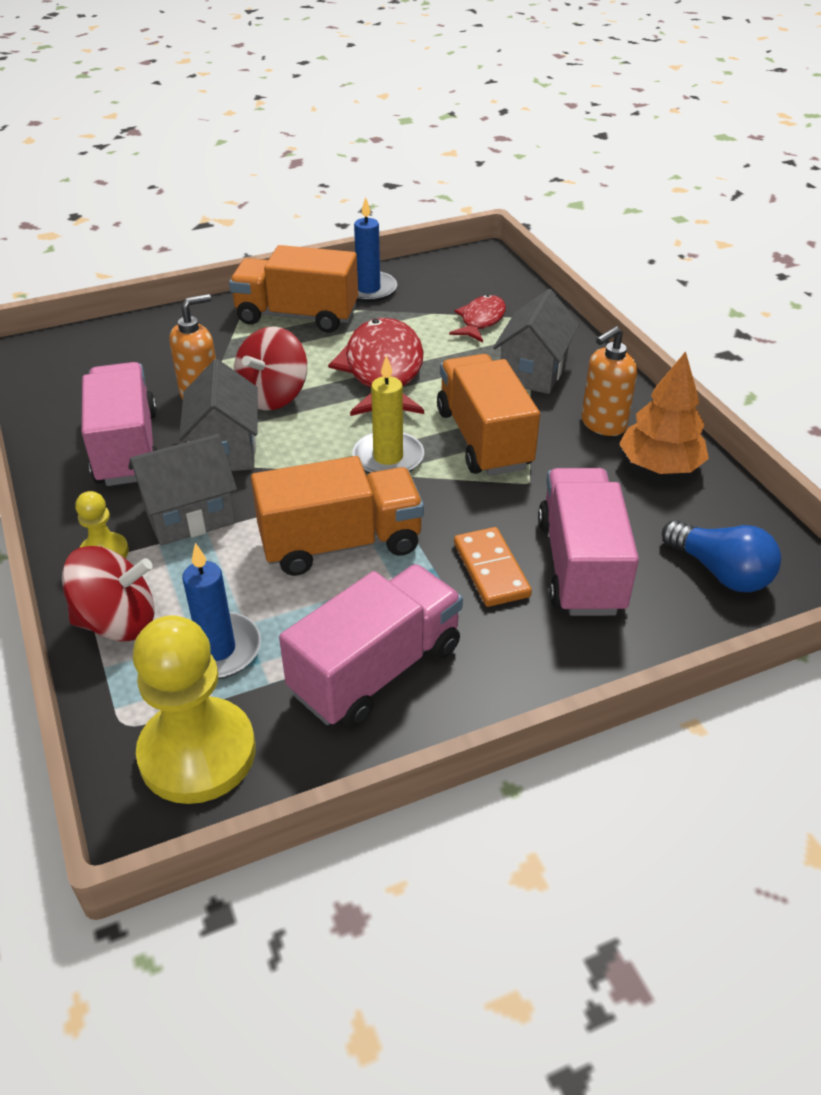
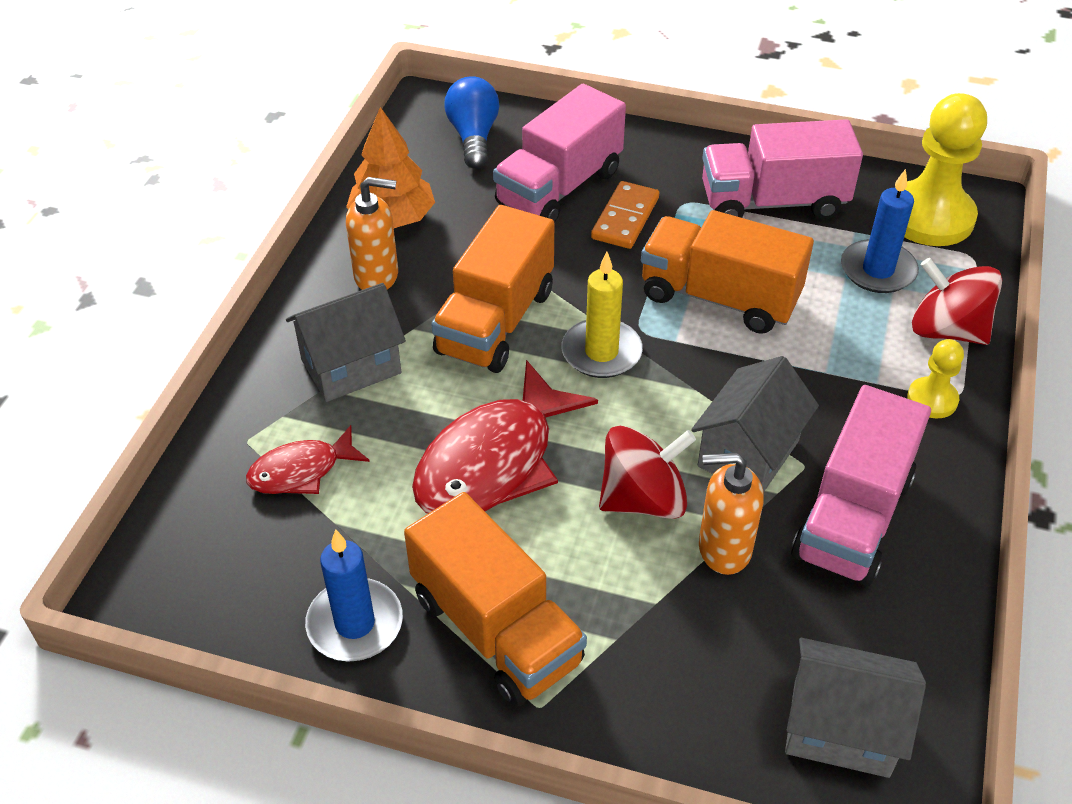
camera: 140 degrees left, 5 degrees up
grey house [128,434,237,546] -> grey house moved to [785,638,926,778]

